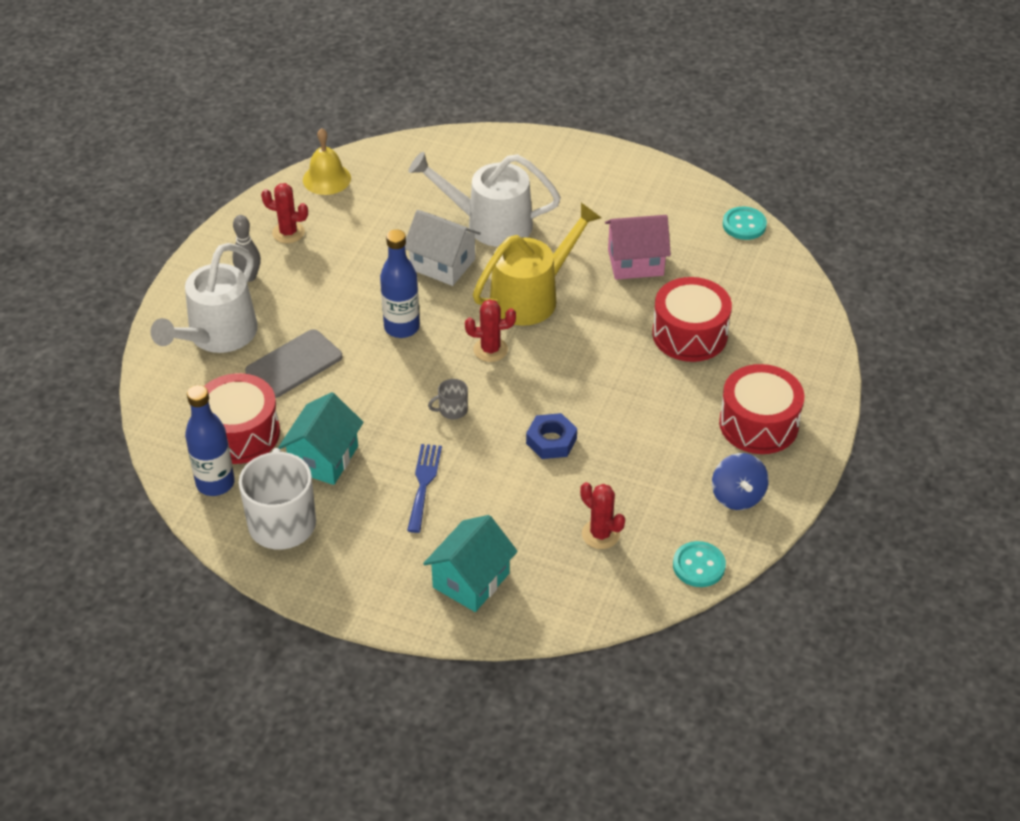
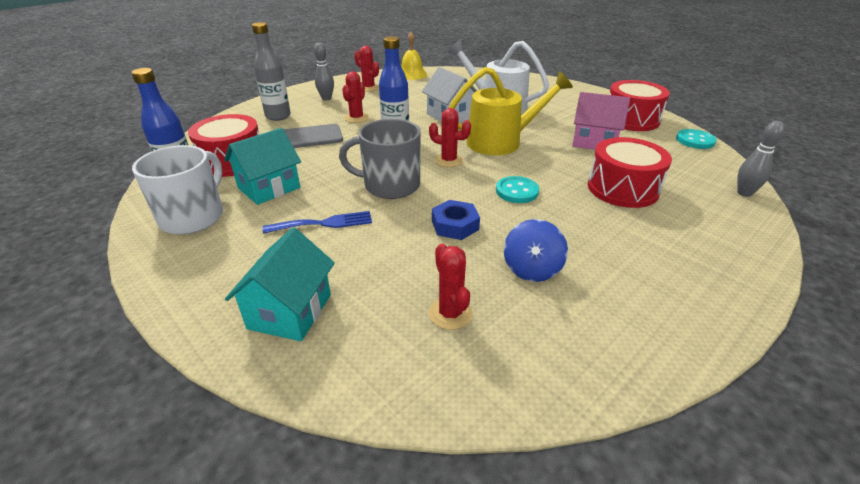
camera: 25 degrees right, 10 degrees down
white watering can [150,243,258,353] -> grey bottle [252,22,291,121]
blue fork [407,444,442,533] -> blue fork turned 45 degrees clockwise [262,211,372,234]
turquoise house [423,515,518,612] -> turquoise house turned 45 degrees counterclockwise [225,227,335,341]
grey mug [428,379,468,419] -> grey mug [339,119,421,199], size x2.25
turquoise button [673,541,726,587] -> turquoise button moved to [496,176,539,203]
blue spinning top [712,453,769,510] -> blue spinning top moved to [504,219,568,282]
red drum [719,364,804,454] -> red drum moved to [610,80,670,131]
none -> red cactus [342,71,369,123]
none -> grey bowling pin [737,121,785,197]

